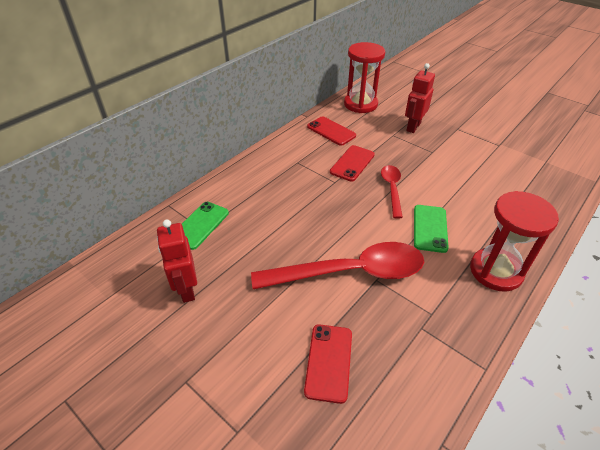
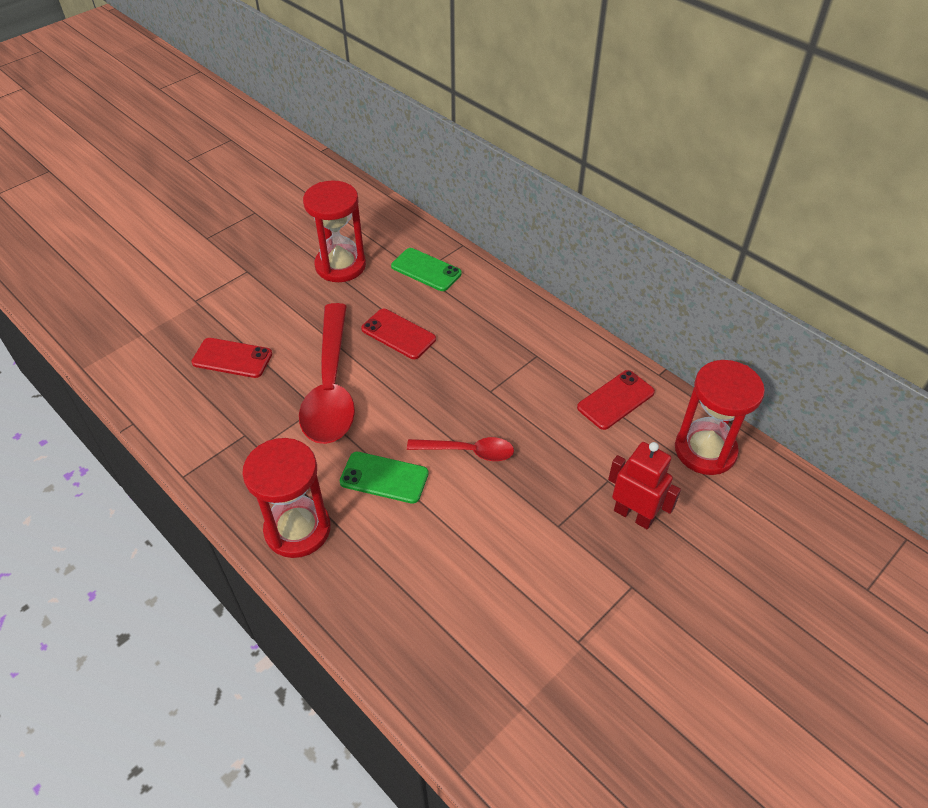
camera: 95 degrees right, 5 degrees up
red robot [157,220,197,303] -> red hourglass [303,180,366,282]
red phone [330,145,375,182] -> red phone moved to [361,309,436,359]

